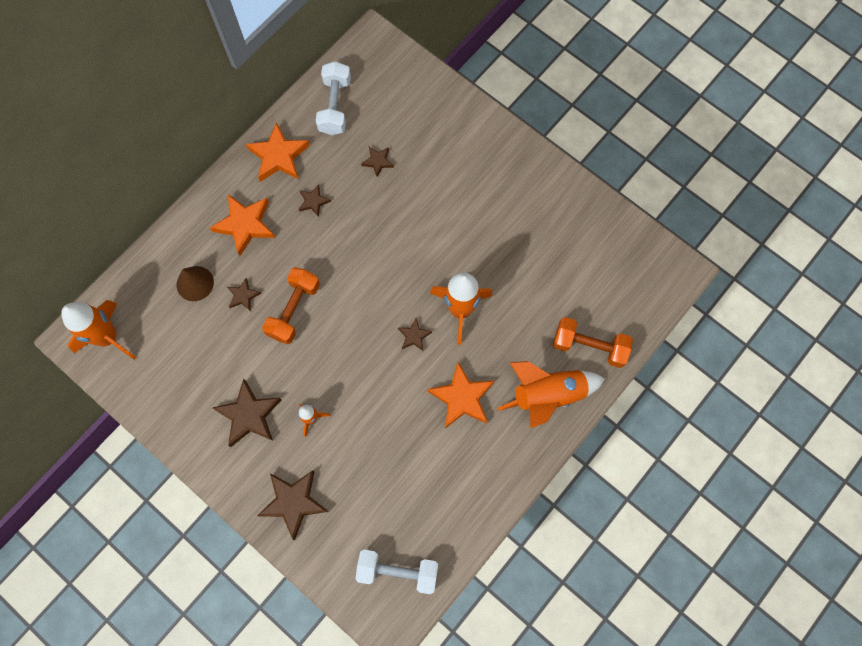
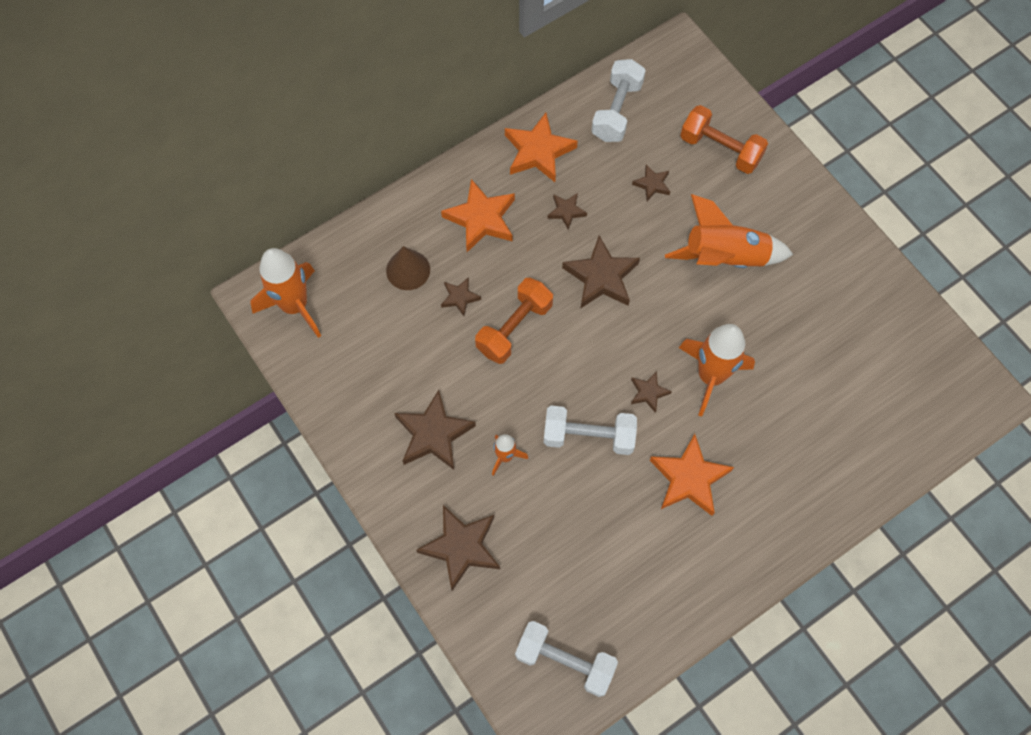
camera: 15 degrees right, 5 degrees down
orange rocket [497,361,605,428] -> orange rocket moved to [665,194,794,268]
orange dumbbell [553,317,633,368] -> orange dumbbell moved to [680,105,768,174]
none -> white dumbbell [544,406,637,455]
none -> brown star [562,236,640,309]

